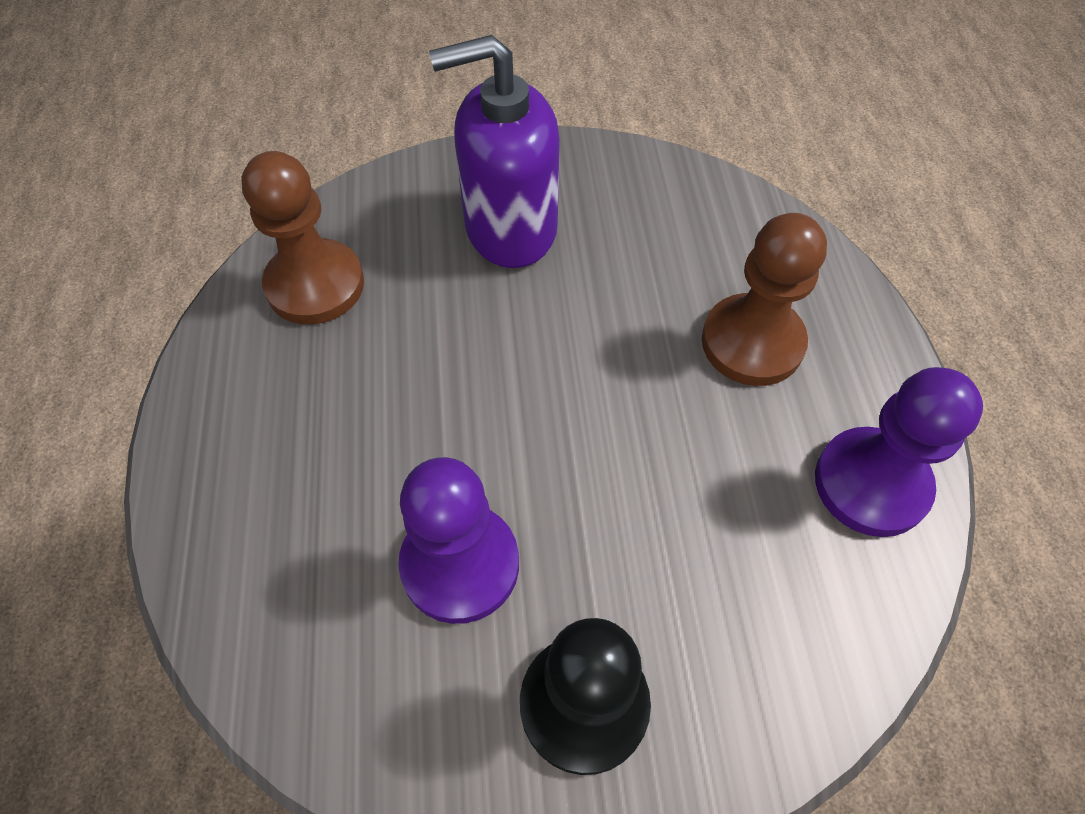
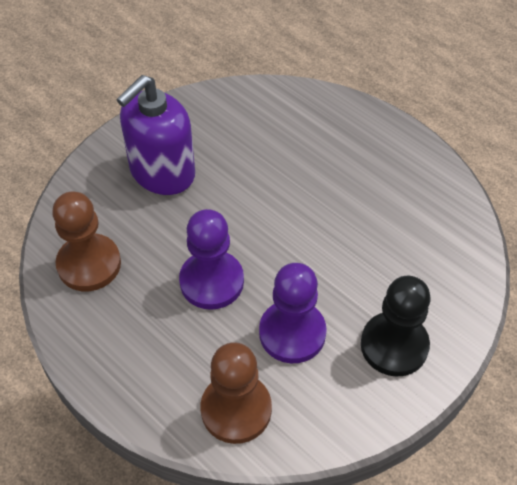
camera: 40 degrees left, 5 degrees down
brown pawn [702,213,827,386] -> brown pawn moved to [201,342,272,444]
purple pawn [815,367,983,537] -> purple pawn moved to [179,209,244,310]

